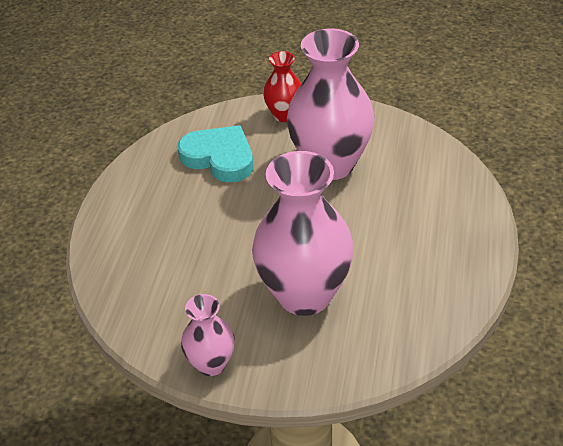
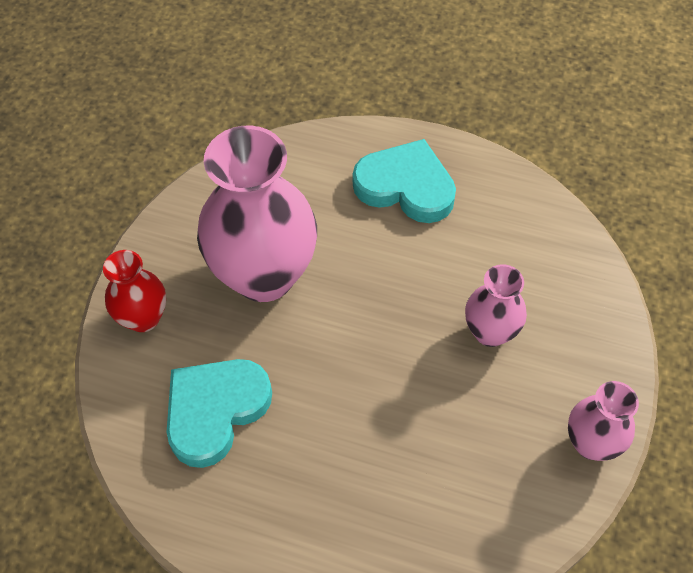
camera: 85 degrees left, 15 degrees up
pink vase [252,151,354,316] -> pink vase [465,264,527,347], size x0.51
none -> turquoise heart [353,139,456,223]

